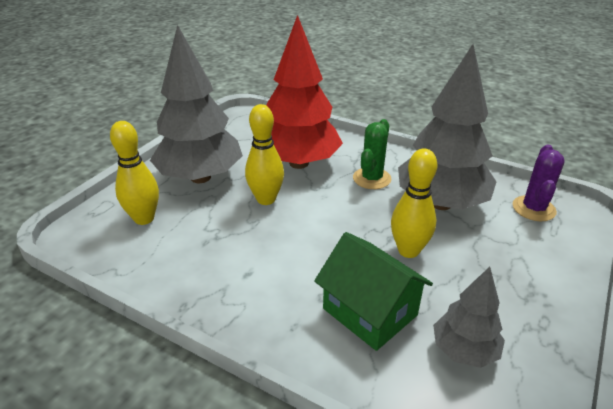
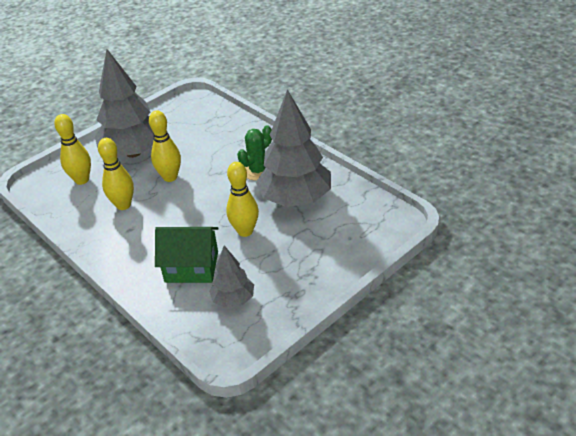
camera: 20 degrees right, 5 degrees up
red tree [266,15,343,169] -> none
green house [314,232,433,351] -> green house turned 60 degrees counterclockwise [155,227,219,283]
purple cactus [513,144,565,221] -> none
none -> yellow bowling pin [98,138,134,210]

